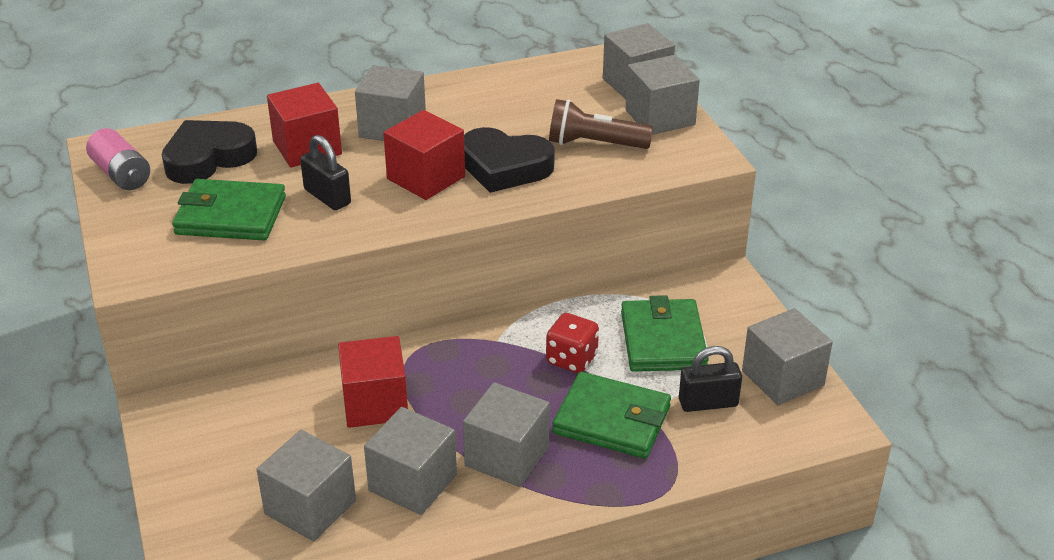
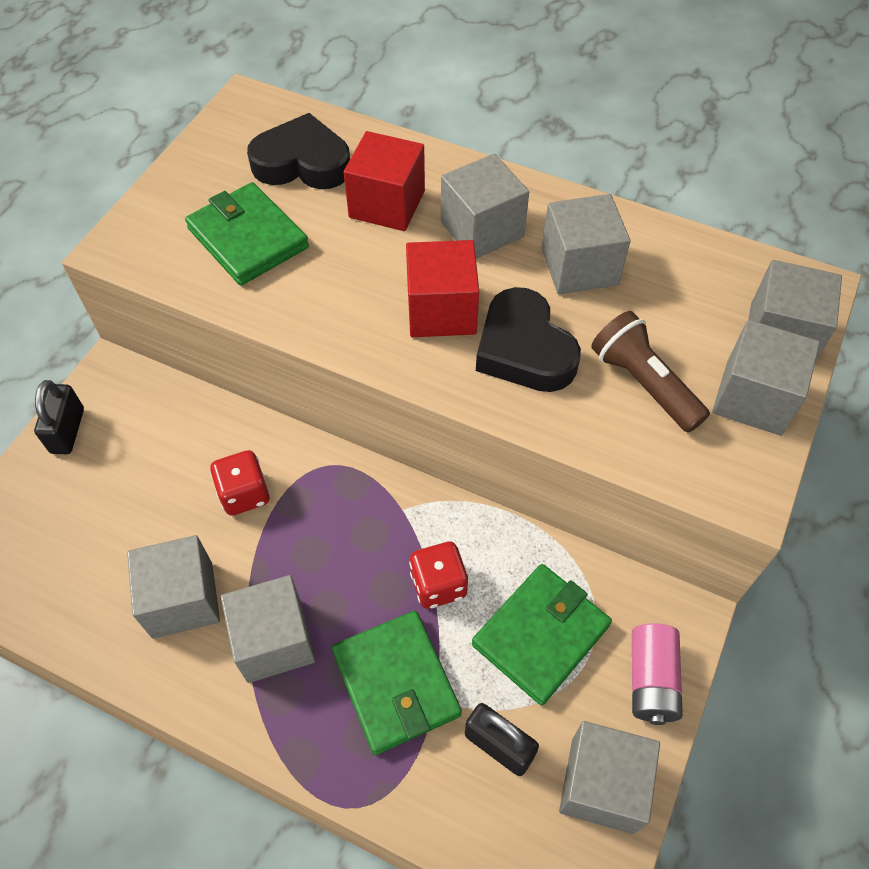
camera: 45 degrees right, 20 degrees up
pink battery [86,128,150,190] -> pink battery moved to [632,623,683,725]
grey cube [256,430,356,541] -> grey cube moved to [542,194,631,294]
black padlock [300,135,351,210] -> black padlock moved to [34,380,84,454]
red cube [338,336,408,428] -> red dice [210,450,270,516]

